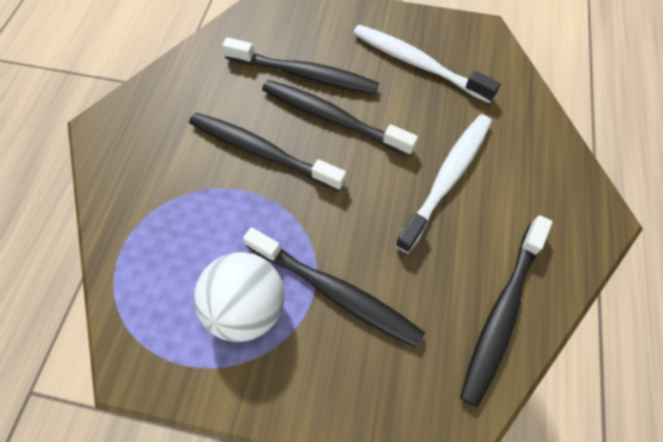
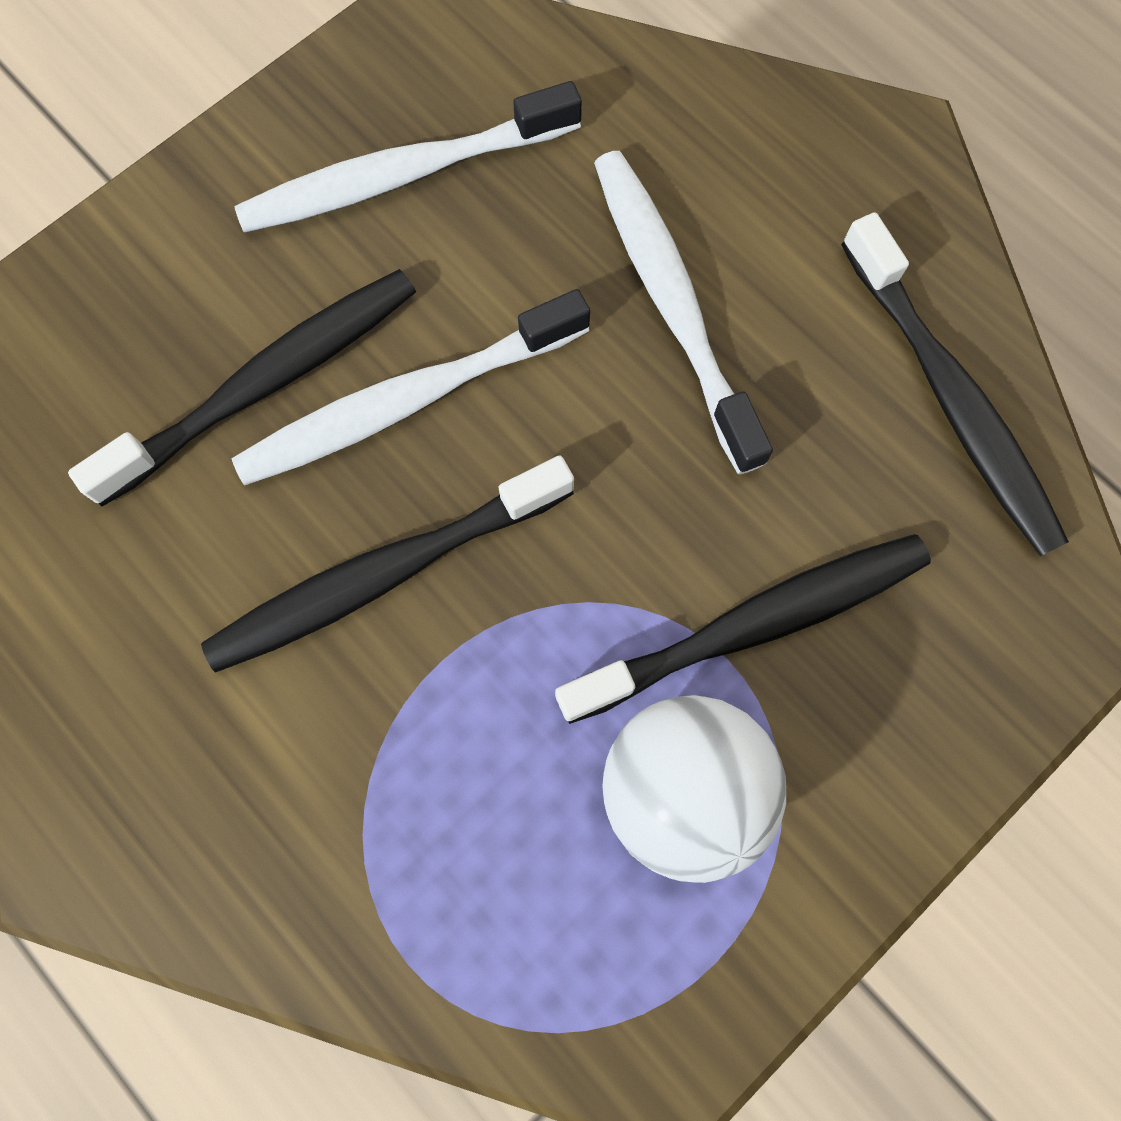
camera: 55 degrees left, 10 degrees up
black toothbrush [262,80,418,156] -> white toothbrush [232,289,590,486]

